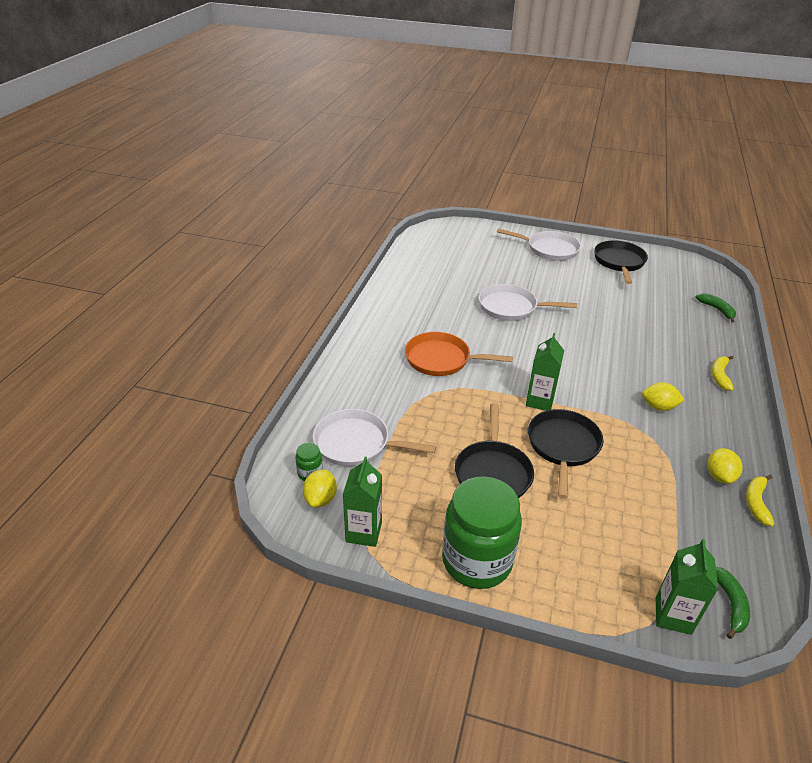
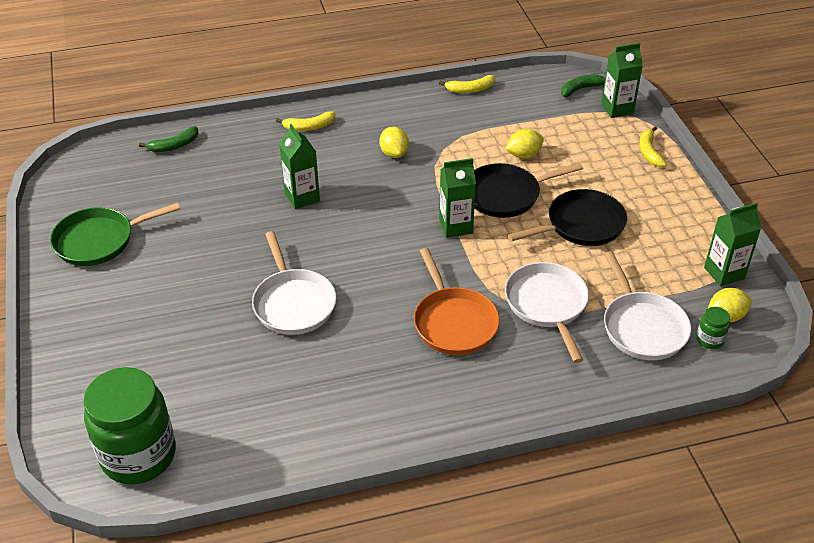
camera: 120 degrees left, 5 degrees up
green jar [442,477,522,589] -> green jar moved to [83,367,176,484]
white pan [497,229,581,261] -> white pan moved to [505,262,589,363]
black pan [594,240,648,284] -> green pan [50,203,180,266]
green banana [695,293,736,322] -> green banana turned 150 degrees counterclockwise [139,126,199,152]
yellow lemon [707,448,743,484] -> yellow lemon moved to [505,129,544,158]
none -> green carton [279,124,320,209]
none -> yellow banana [639,126,667,167]

